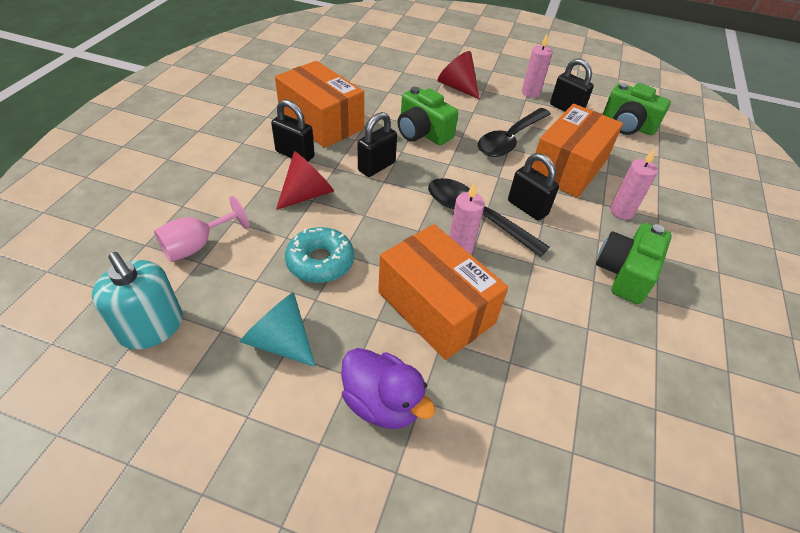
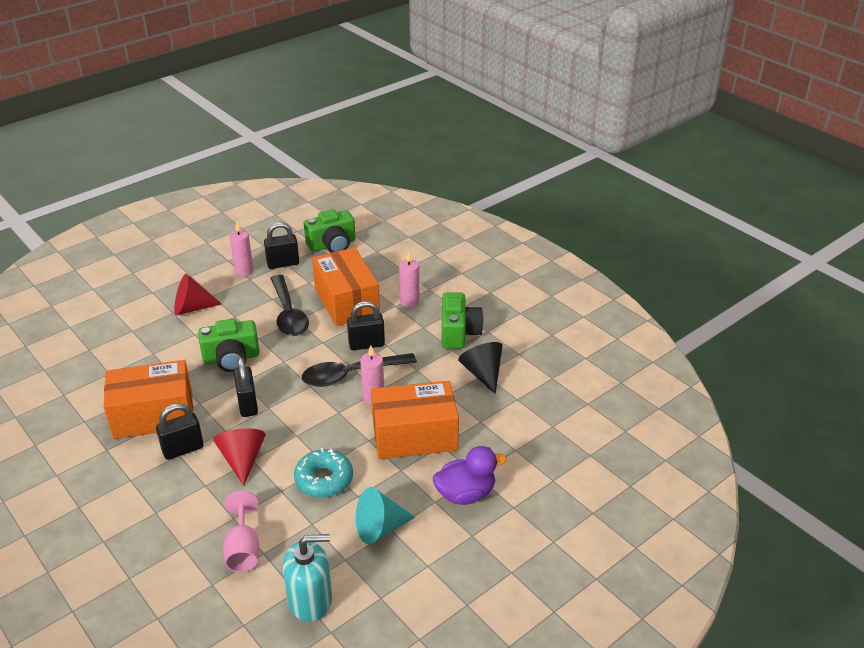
camera: 55 degrees left, 10 degrees down
green camera [596,223,672,304] -> green camera turned 150 degrees counterclockwise [442,292,484,349]
none -> black cone [458,342,503,394]

